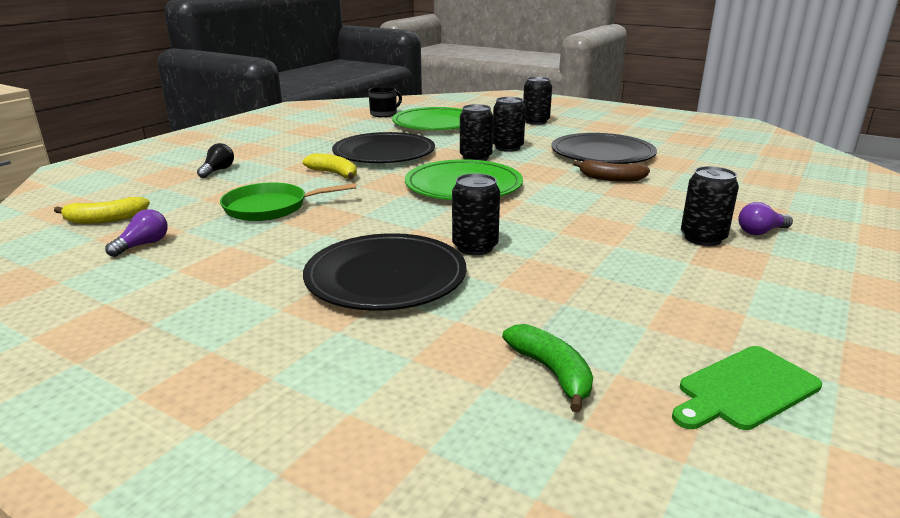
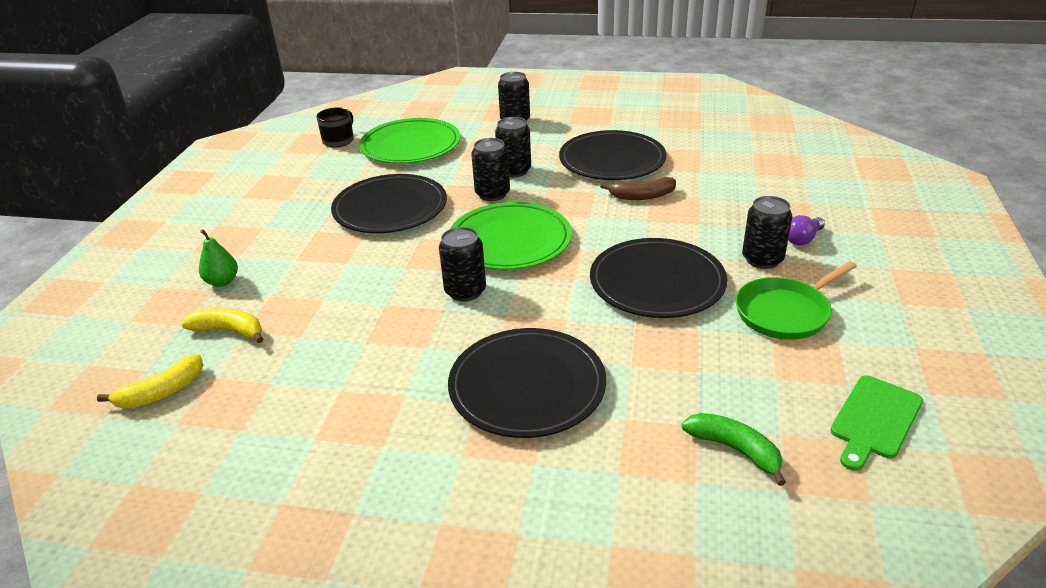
camera: 20 degrees left, 10 degrees up
purple light bulb [105,209,168,257] -> none
black light bulb [197,143,234,178] -> green pear [199,229,238,287]
green pan [220,182,356,221] -> green pan moved to [736,261,857,340]
yellow banana [303,153,357,179] -> yellow banana moved to [181,308,263,343]
black can [452,173,500,255] -> black can moved to [439,227,486,301]
none -> black plate [590,238,727,318]

